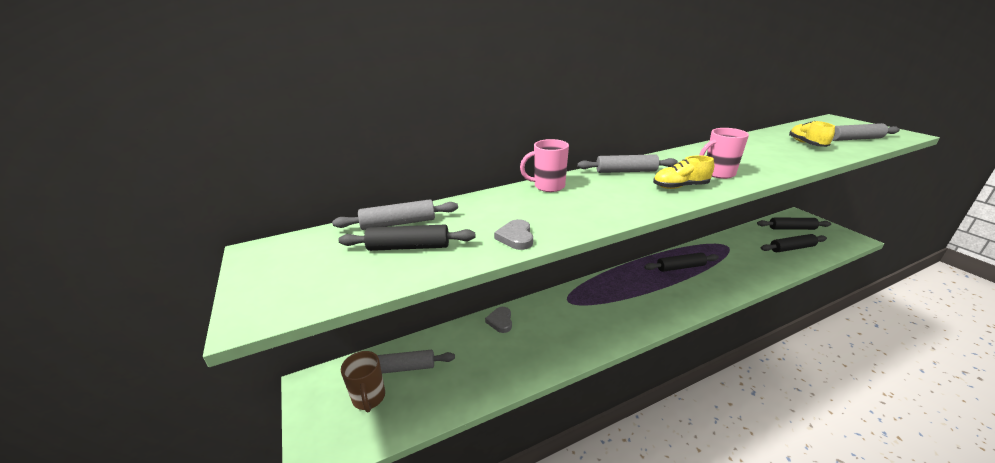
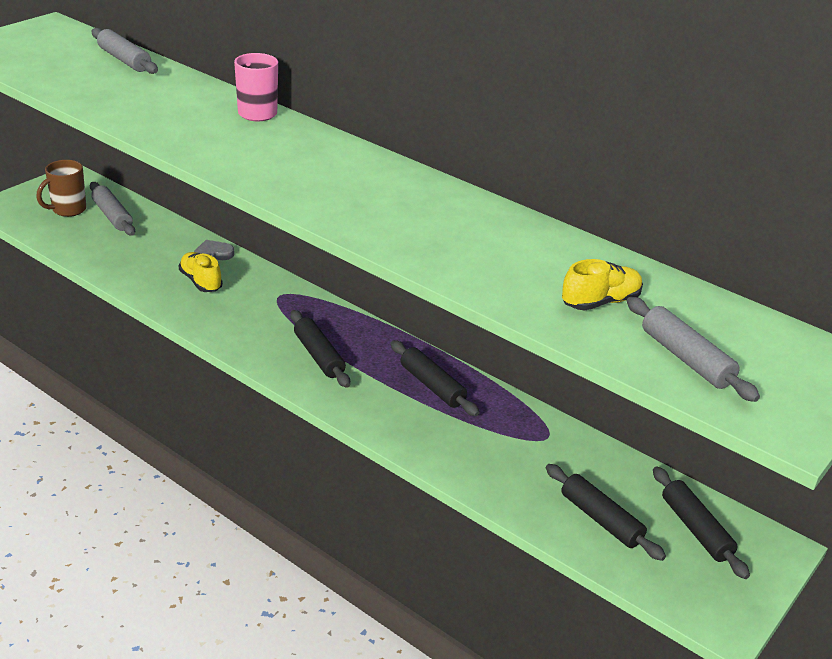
camera: 60 degrees right, 5 degrees up
black rolling pin [338,225,476,251] -> black rolling pin moved to [290,310,350,388]
grey heart [494,219,533,250] -> none
grey rolling pin [577,154,678,173] -> none
yellow shoe [653,155,714,189] -> yellow shoe moved to [179,252,223,292]
pink mug [699,128,749,179] -> none

